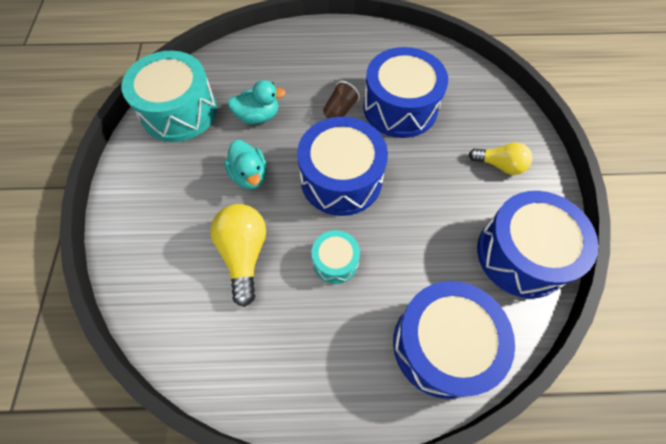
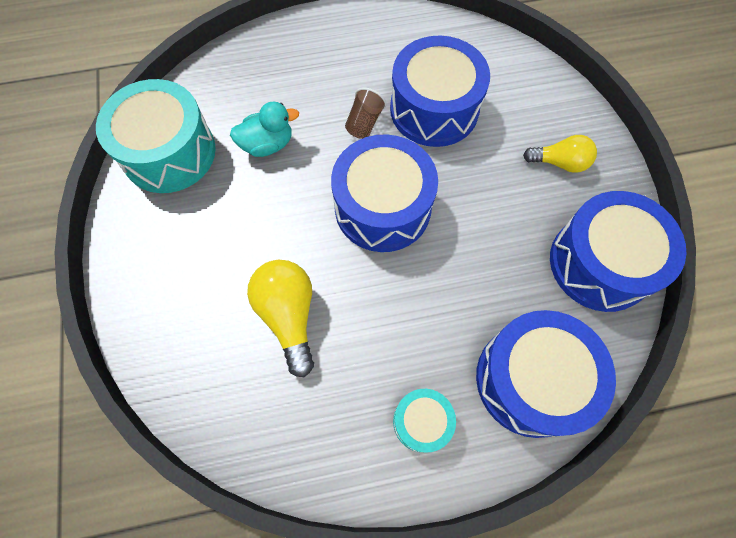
camera: 10 degrees left, 5 degrees up
turquoise duck [224,140,267,190] -> none
turquoise drum [312,230,360,284] -> turquoise drum moved to [393,389,456,453]

